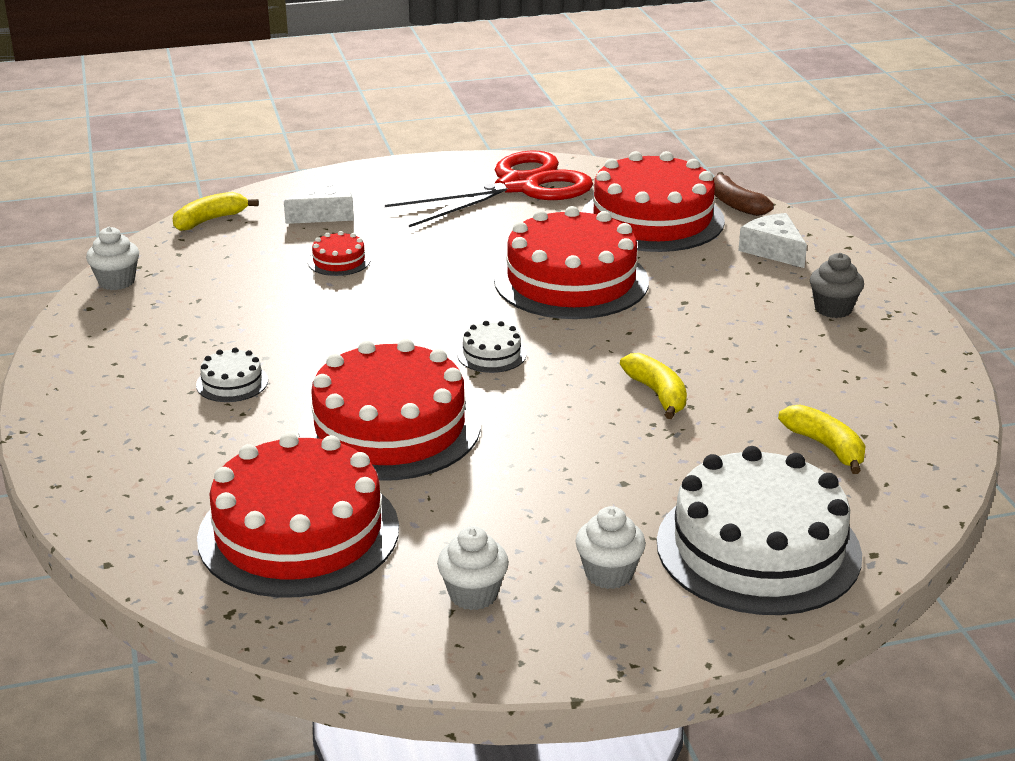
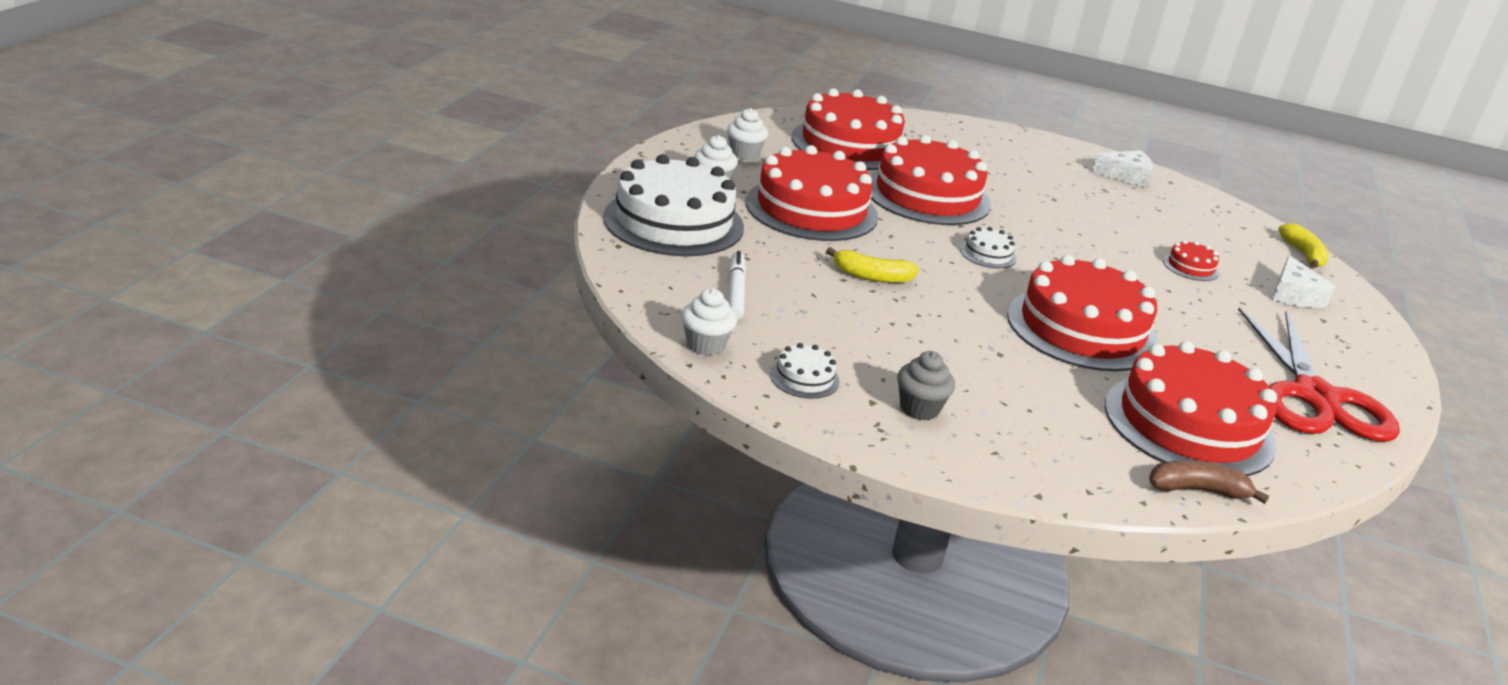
camera: 120 degrees right, 0 degrees up
white cupcake [86,227,139,290] -> white cupcake moved to [681,288,737,356]
white cake [196,347,268,402] -> white cake moved to [770,343,840,399]
white cheese [738,213,807,268] -> white cheese moved to [1092,150,1153,188]
yellow banana [778,404,866,474] -> white marker [728,251,746,320]
none -> red cake [746,145,878,241]

